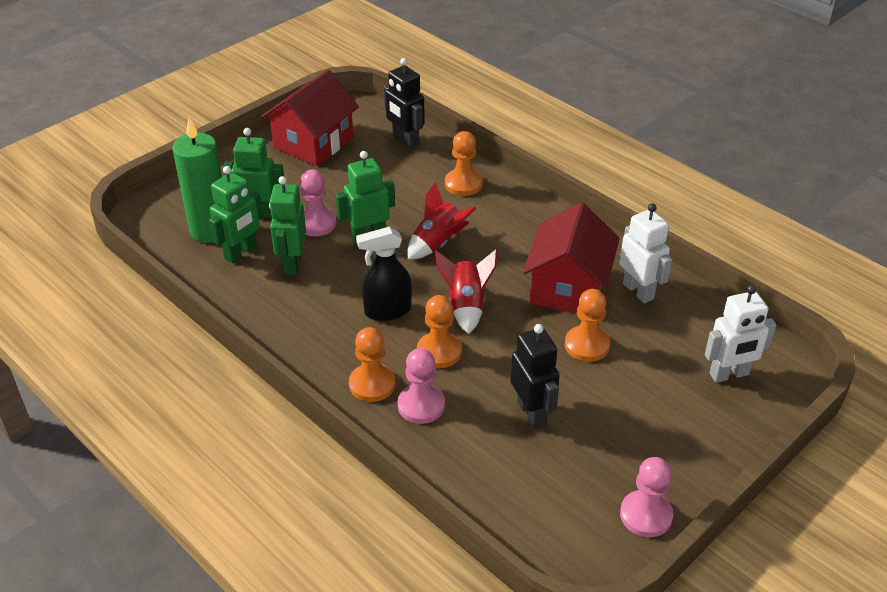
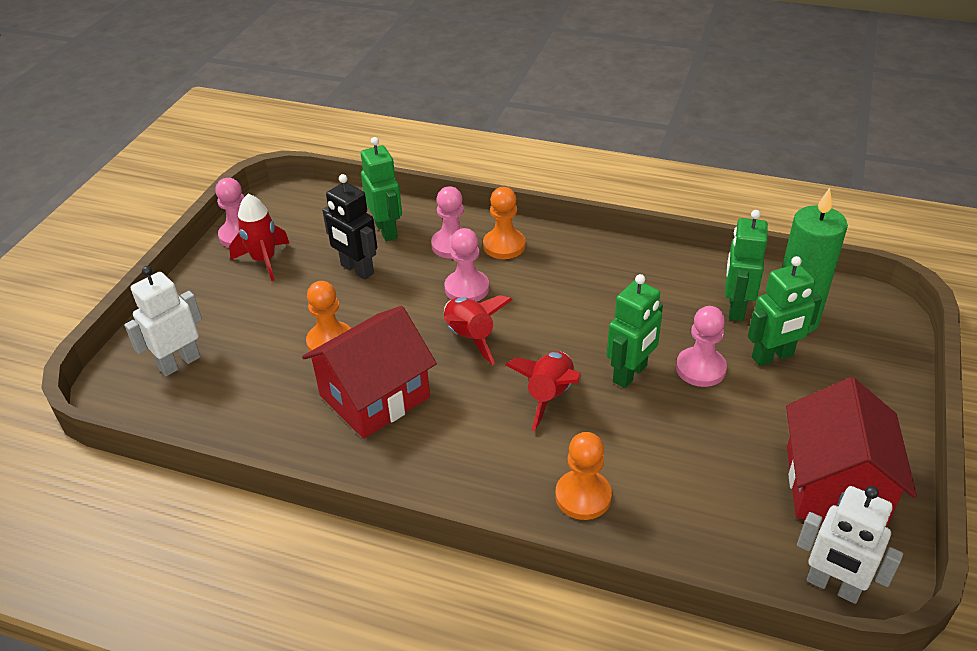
camera: 155 degrees right, 0 degrees up
green robot [269,176,306,275] -> green robot moved to [361,137,402,241]
black spray bottle [356,226,412,321] -> none
black robot [384,58,425,149] -> none
orange pawn [417,295,462,368] -> pink pawn [445,228,489,302]
red house [523,203,620,313] -> red house turned 60 degrees clockwise [302,306,437,439]
white robot [619,203,672,303] -> white robot moved to [797,486,903,604]
none -> red rocket [229,194,290,281]

